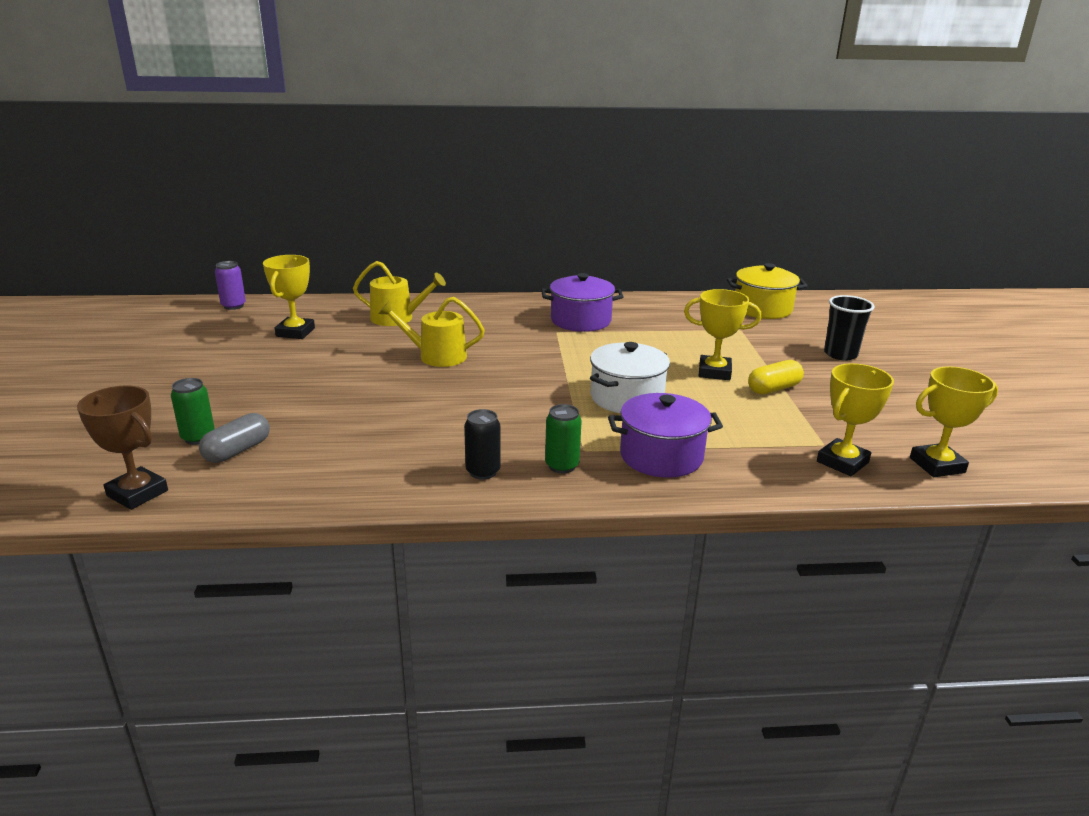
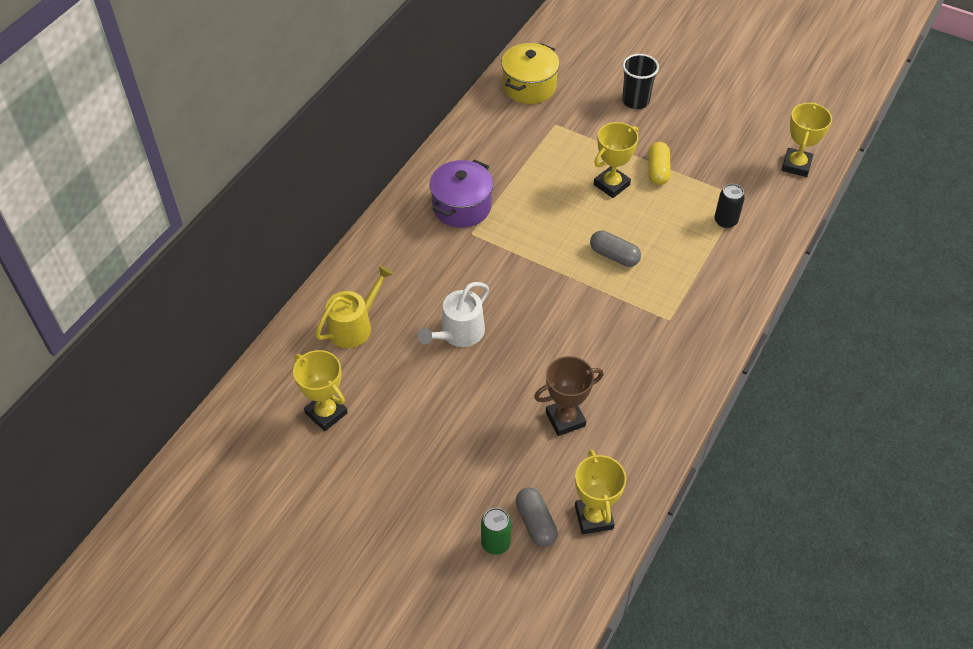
camera: 55 degrees left, 25 degrees up
brown trophy [77,385,168,510] -> brown trophy moved to [534,356,604,436]
purple can [215,261,246,310] -> none
yellow watering can [379,297,485,367] -> white watering can [418,282,489,347]
black can [464,409,501,480] -> black can moved to [715,184,745,228]
green can [545,404,582,473] -> none
white pot [590,342,670,413] -> grey capsule [590,231,641,267]
purple pot [608,393,723,478] -> none
yellow trophy [817,363,894,476] -> yellow trophy moved to [575,450,626,534]

